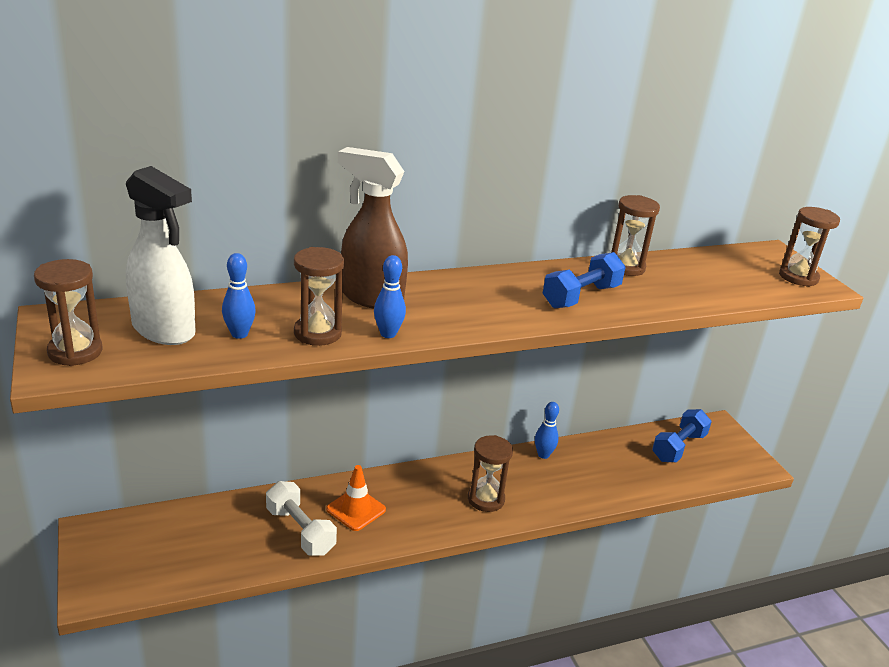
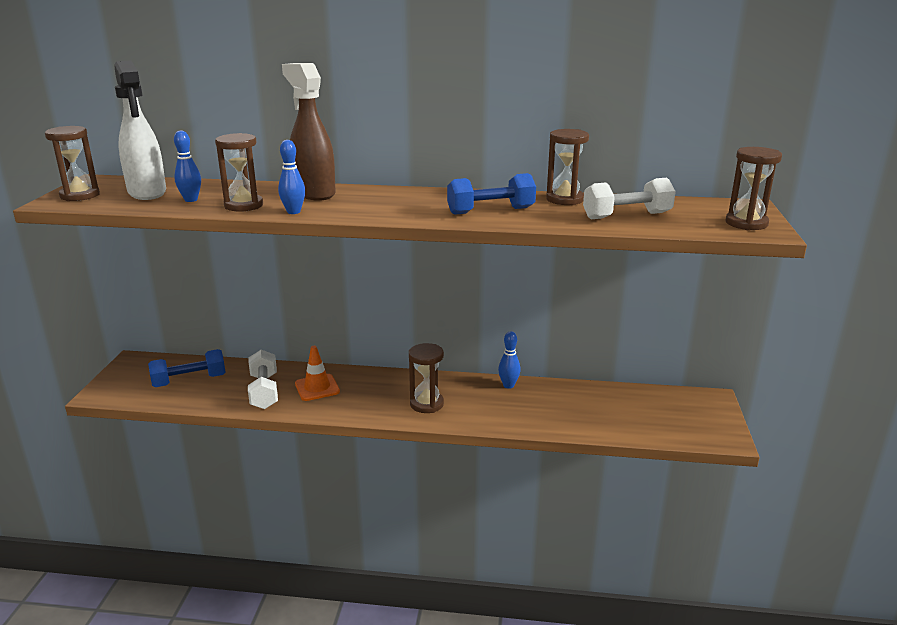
camera: 30 degrees right, 5 degrees down
blue dumbbell [652,409,712,462] -> blue dumbbell moved to [148,349,225,387]
none -> white dumbbell [583,178,676,219]

